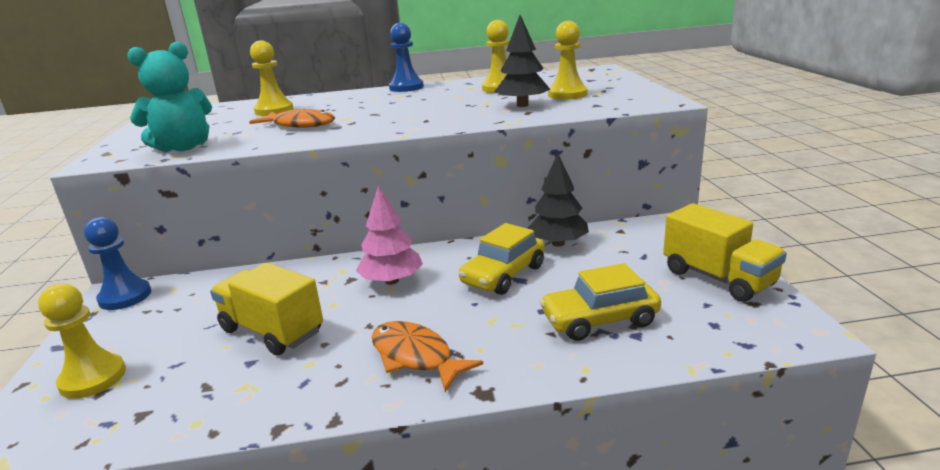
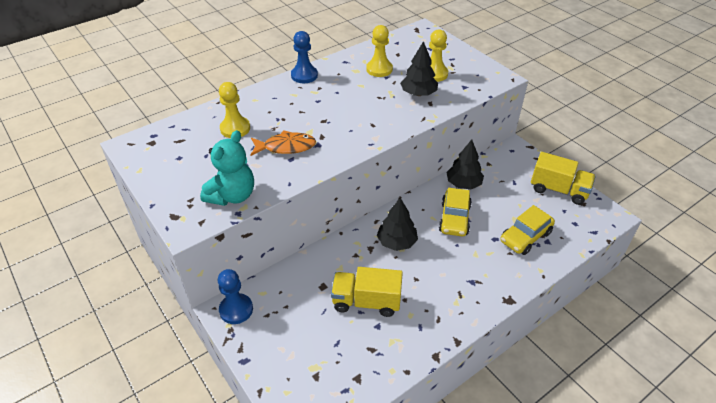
camera: 30 degrees left, 20 degrees up
yellow pawn [38,284,126,399] -> none
pink tree [356,185,423,285] -> black tree [377,198,418,251]
orange fish [372,321,483,392] -> none

